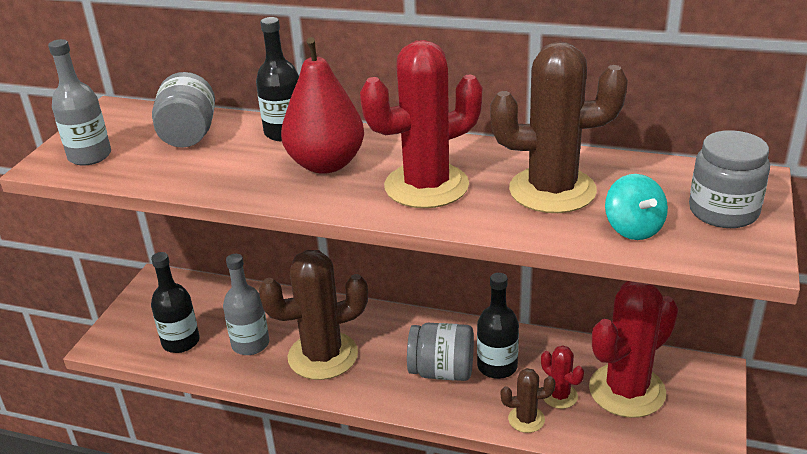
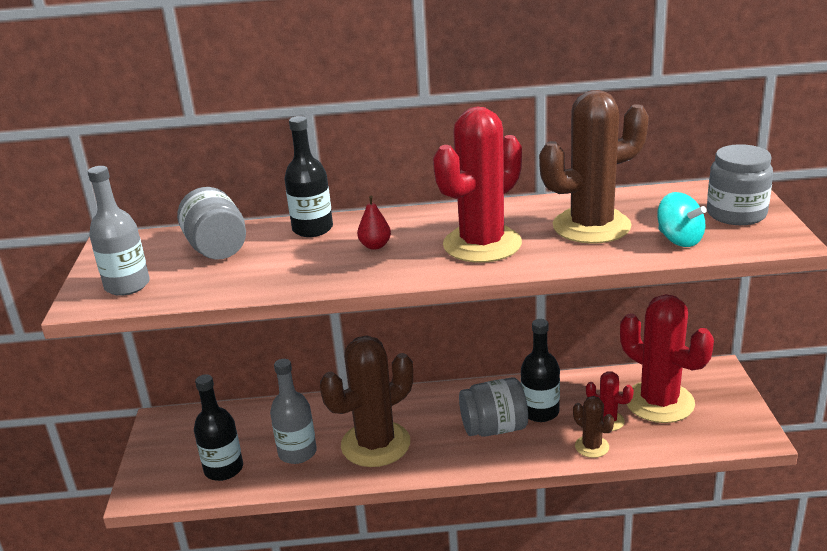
camera: 20 degrees left, 5 degrees down
red pear [281,37,364,174] -> red pear [357,196,391,250], size x0.43
brown cactus [501,368,556,433] -> brown cactus turned 75 degrees clockwise [573,396,614,458]
red cactus [589,281,678,418] -> red cactus turned 75 degrees counterclockwise [620,294,714,423]

